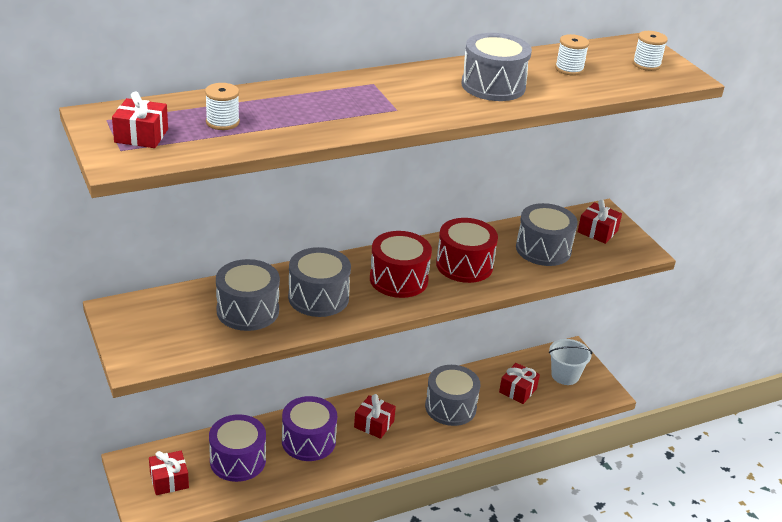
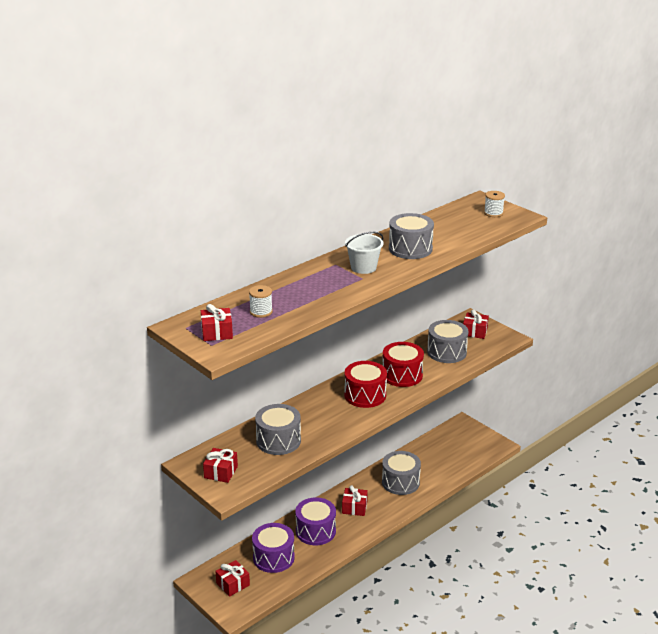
camera: 15 degrees left, 5 degrees down
grey drum [288,247,351,317] -> none
red gift [499,363,540,404] -> red gift moved to [203,448,238,483]
white bucket [549,339,592,385] -> white bucket moved to [345,232,384,274]
white spool [555,34,589,76] -> none

